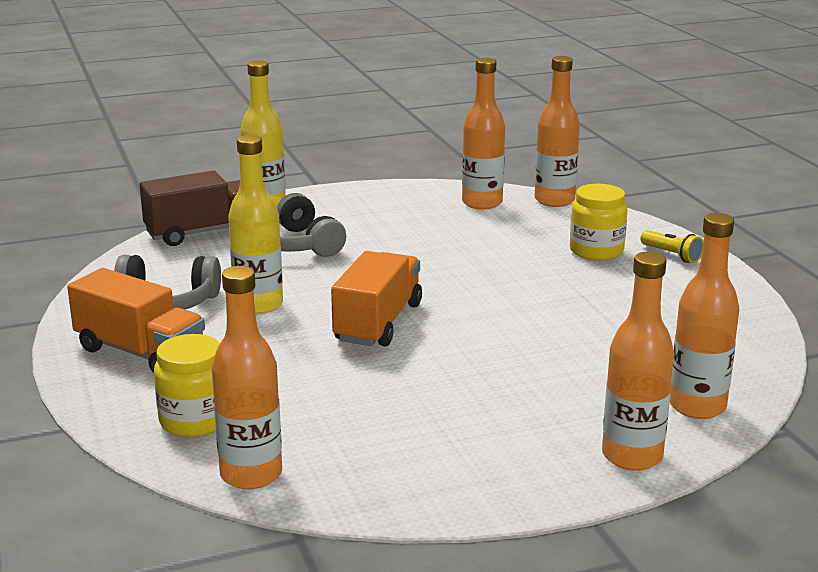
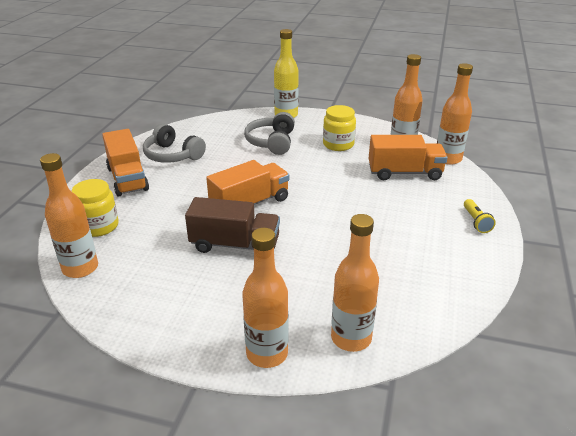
camera: 35 degrees right, 10 degrees up
brown truck [140,171,240,246] -> brown truck moved to [185,197,280,253]
yellow bottle [228,135,283,314] -> none
yellow jar [570,184,627,261] -> yellow jar moved to [323,105,356,151]
none -> orange truck [369,135,448,180]

